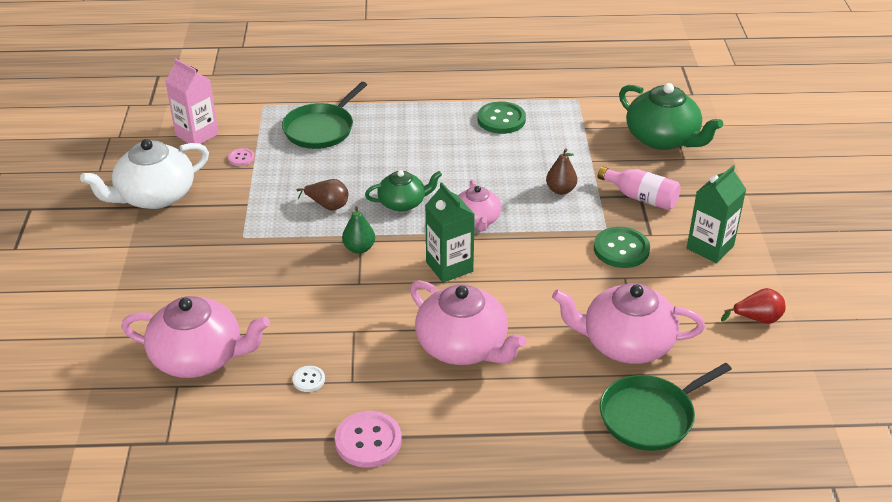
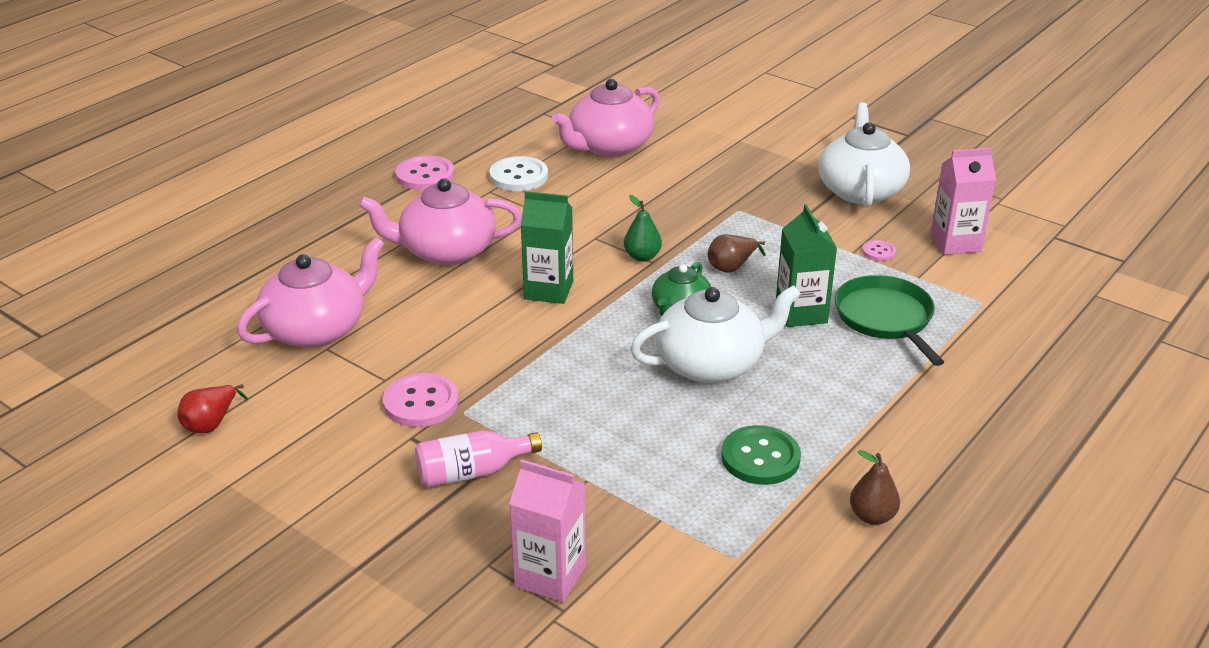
camera: 130 degrees right, 5 degrees down
white button [292,366,325,392] -> white button [489,156,548,191], size x1.95
pink teapot [458,180,501,232] -> none
brown pear [546,149,577,195] -> brown pear moved to [850,450,900,525]
green button [594,227,650,268] -> pink button [383,373,459,427]
green pan [600,363,732,451] -> none
green teapot [619,83,723,150] -> pink carton [509,459,586,603]
green carton [687,165,746,263] -> green carton moved to [776,204,837,327]
none -> white teapot [630,285,801,383]

